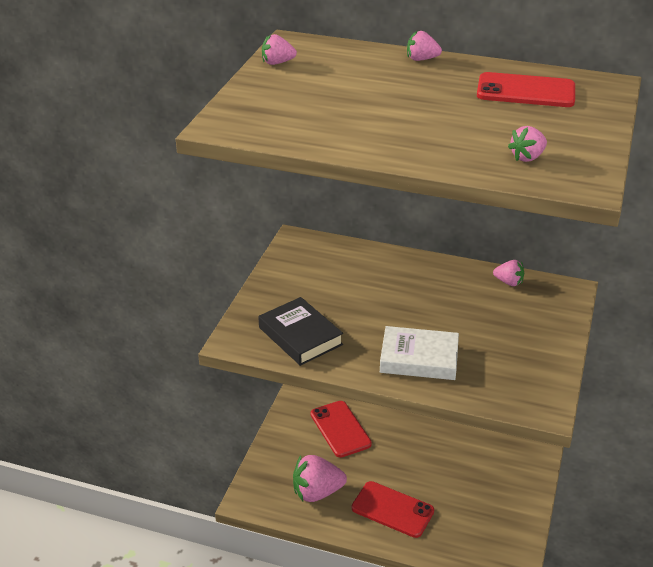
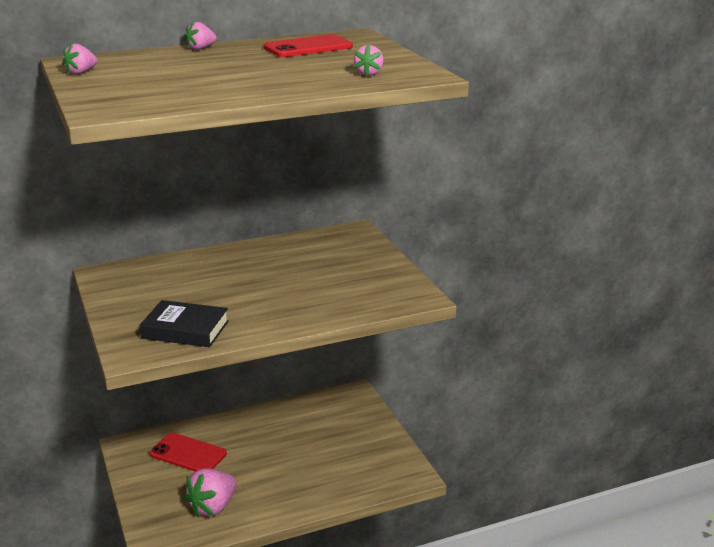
camera: 40 degrees left, 10 degrees down
red phone [352,481,434,538] -> none
white book [380,326,459,380] -> none
pink strawberry [493,260,524,286] -> none

